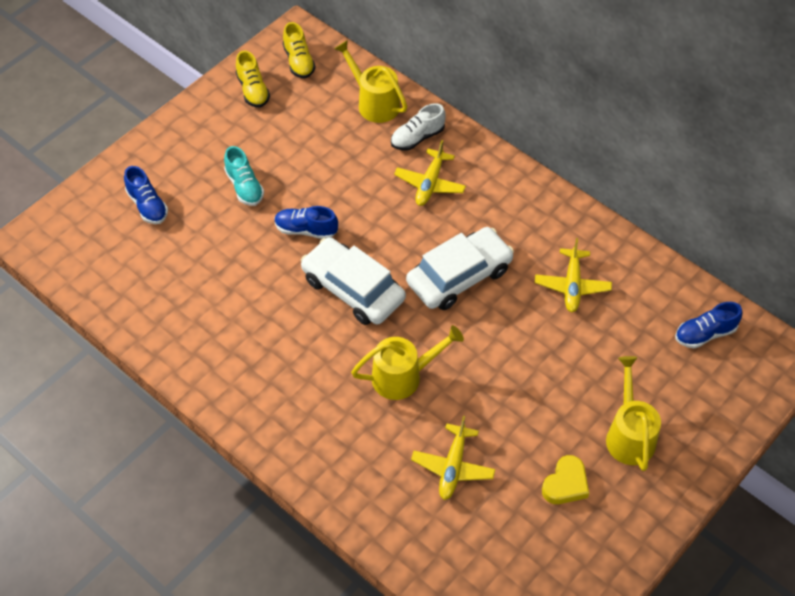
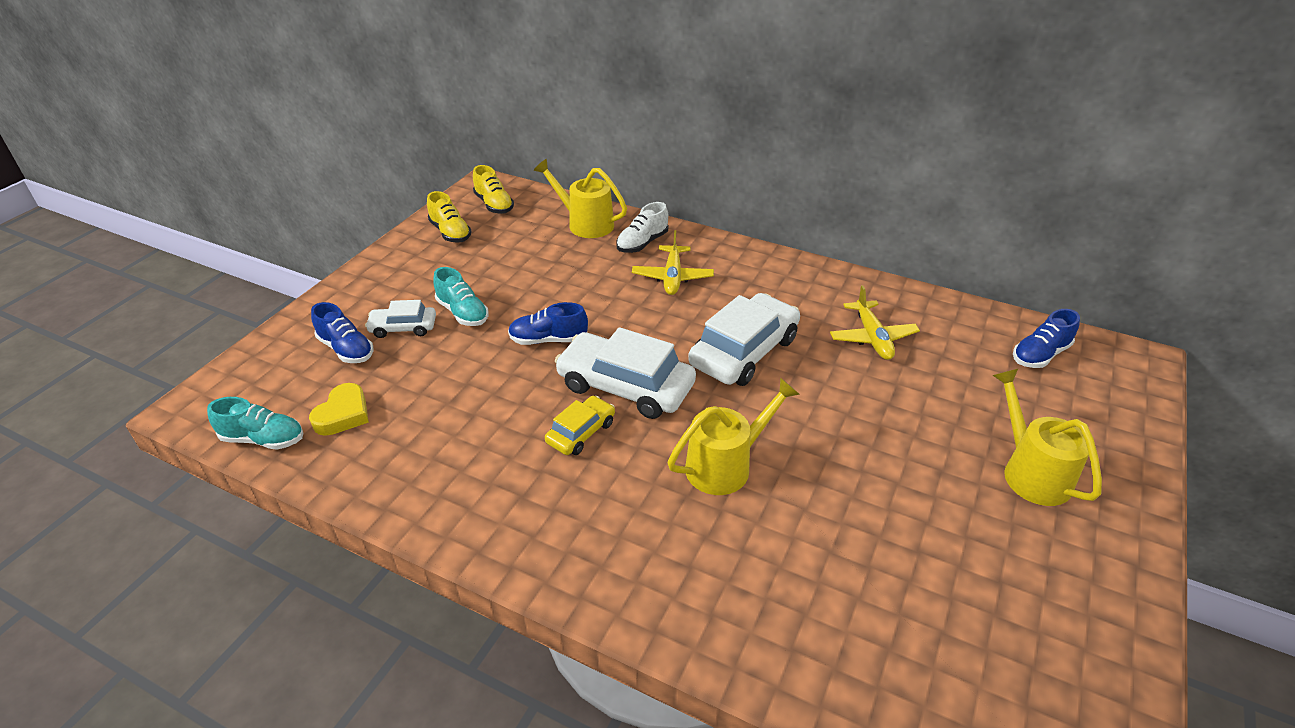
camera: 15 degrees left, 15 degrees down
yellow plane [411,416,495,500] -> none
yellow heart [542,455,589,504] -> yellow heart moved to [309,383,369,436]
none -> turquoise shoe [207,397,303,450]
none -> white car [365,300,436,338]
none -> yellow car [545,396,615,455]

